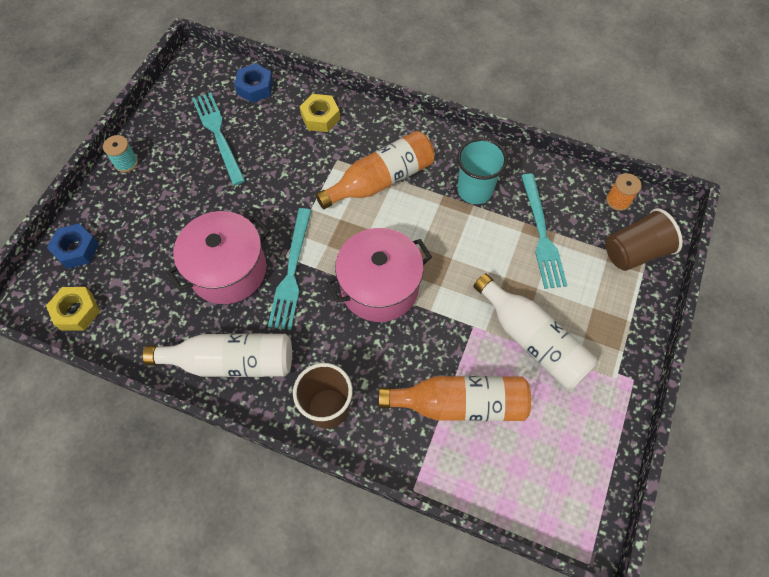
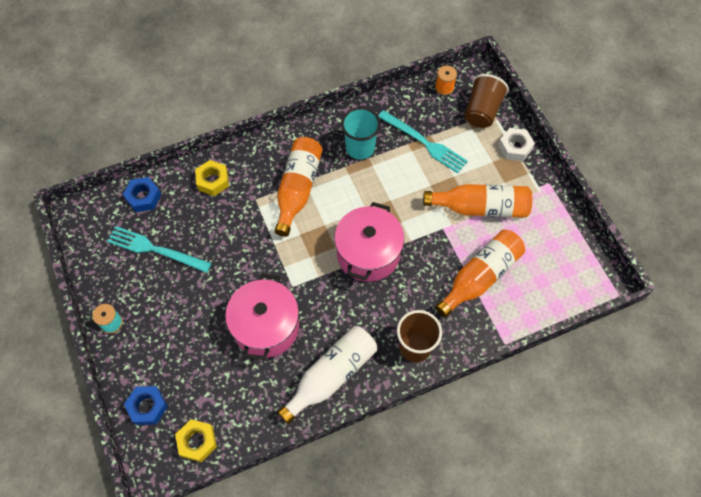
camera: 45 degrees left, 0 degrees up
turquoise fork [268,208,312,330] -> none
white bottle [474,274,597,389] -> orange bottle [423,184,532,218]
none -> white nut [498,128,535,161]

